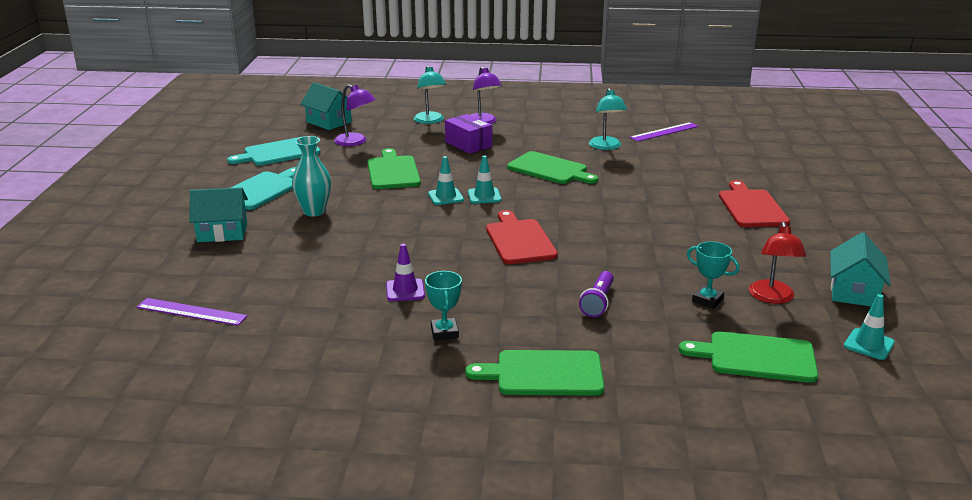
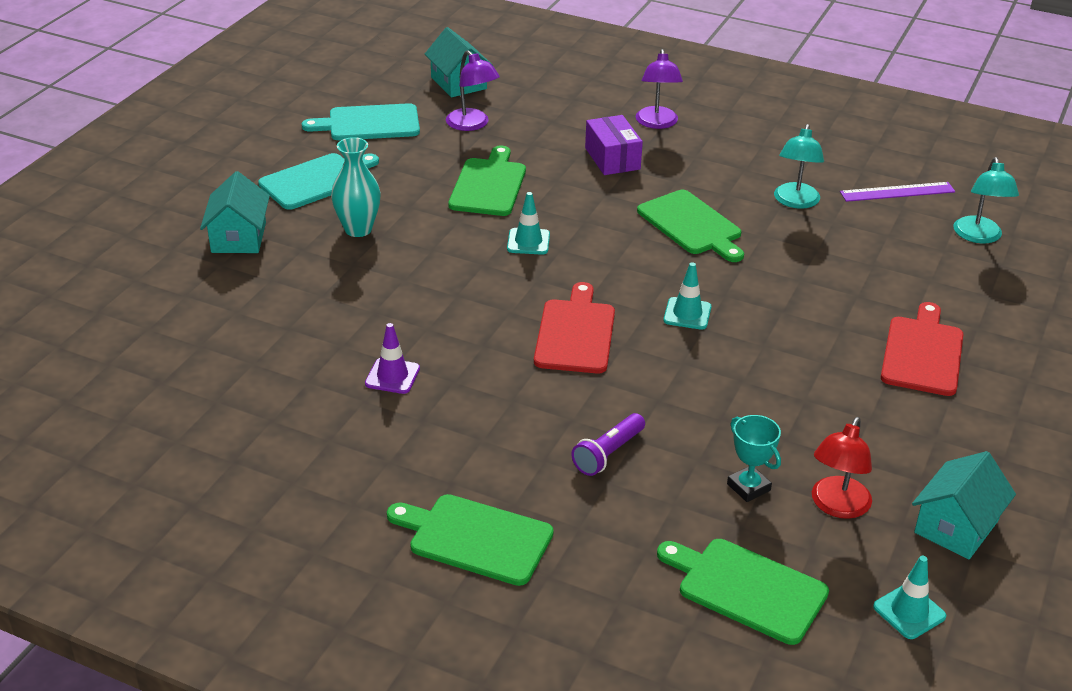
camera: 20 degrees right, 10 degrees up
purple ruler [136,298,248,326] -> none
turquoise house [189,187,248,242] -> turquoise house turned 75 degrees clockwise [200,171,270,253]
turquoise lamp [414,65,446,124] -> turquoise lamp moved to [954,157,1019,243]
turquoise trophy [425,271,462,340] -> none
turquoise traffic cone [468,156,501,204] -> turquoise traffic cone moved to [663,262,711,330]

